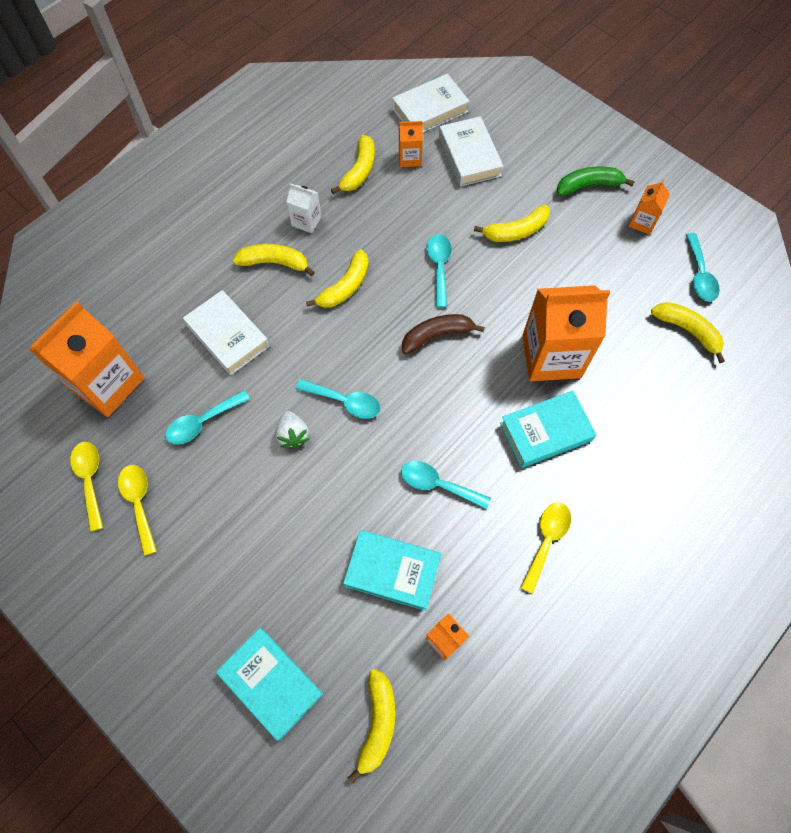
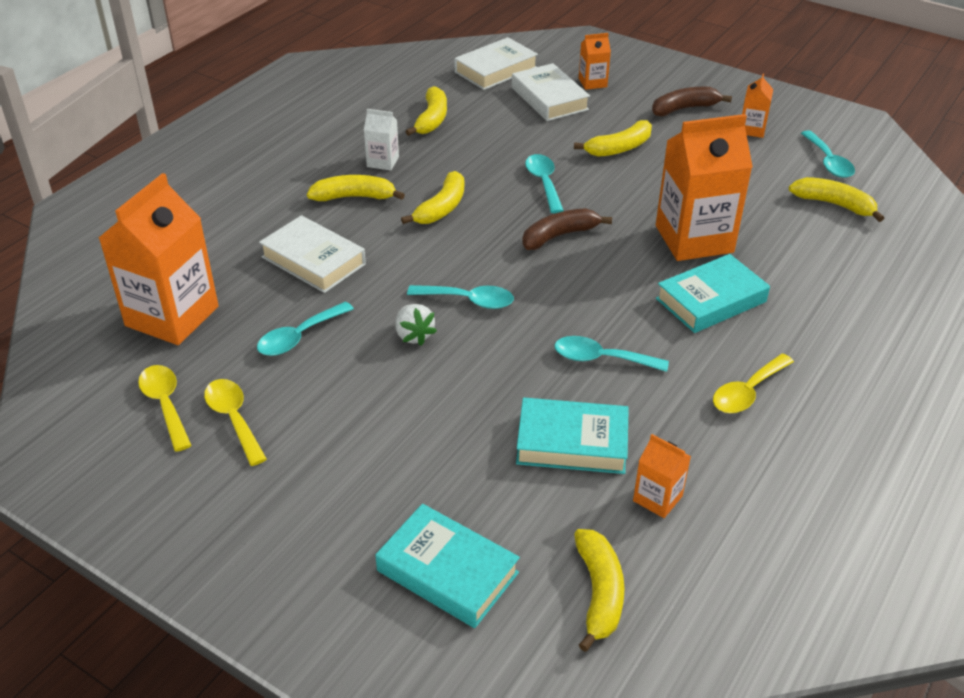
camera: 10 degrees left, 25 degrees down
orange carton [399,121,423,167] -> orange carton moved to [579,33,611,90]
yellow spoon [520,502,571,594] -> yellow spoon turned 150 degrees counterclockwise [713,353,794,413]
green banana [557,166,635,196] -> brown banana [652,87,732,116]

